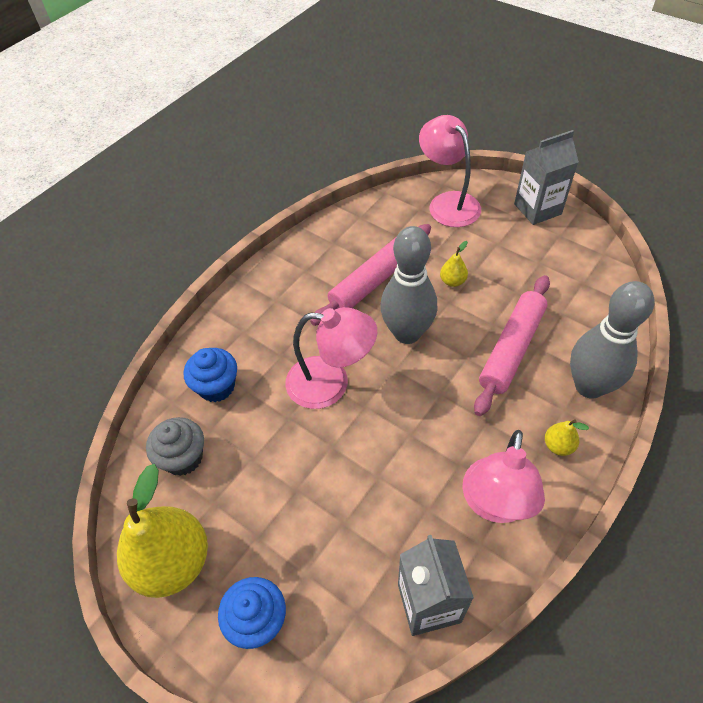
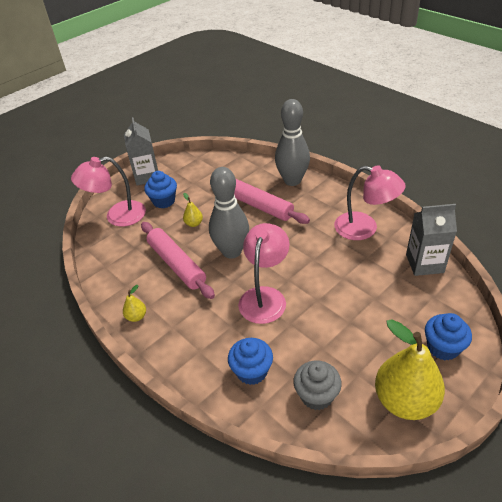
camera: 80 degrees left, 10 degrees down
yellow pear [545,419,589,456] -> yellow pear moved to [123,285,146,322]
none -> blue cupcake [144,171,177,208]

